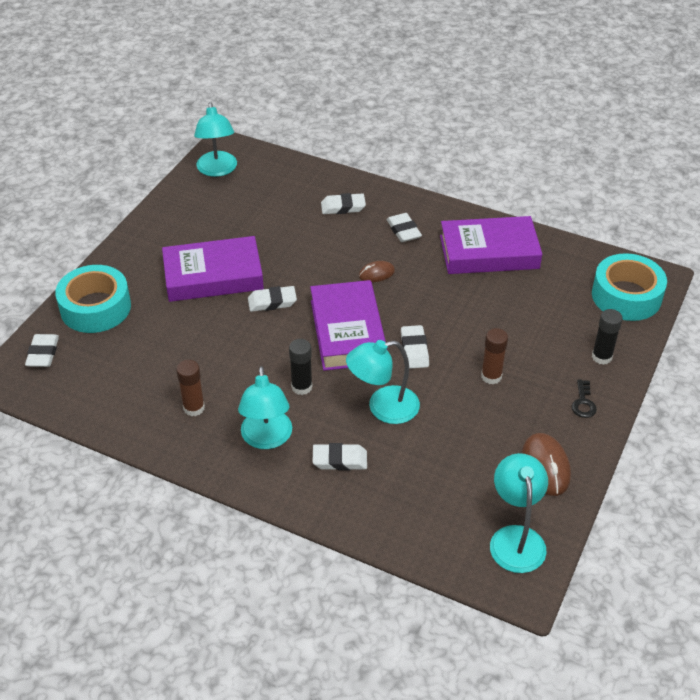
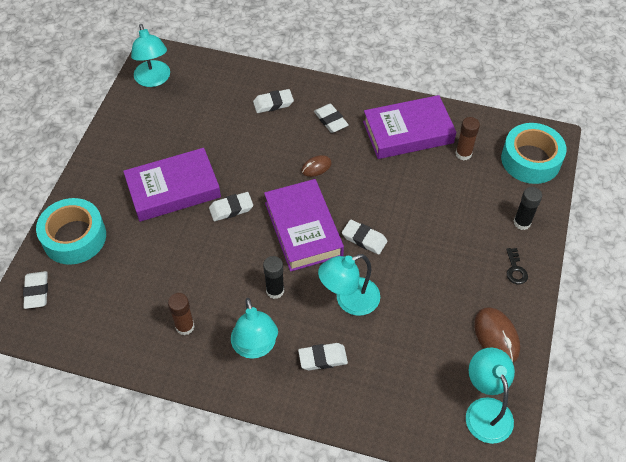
camera: 10 degrees left, 10 degrees up
white eraser [401,325,429,369] -> white eraser turned 45 degrees counterclockwise [342,219,387,255]
brown glue stick [481,328,508,385] -> brown glue stick moved to [455,117,480,161]

